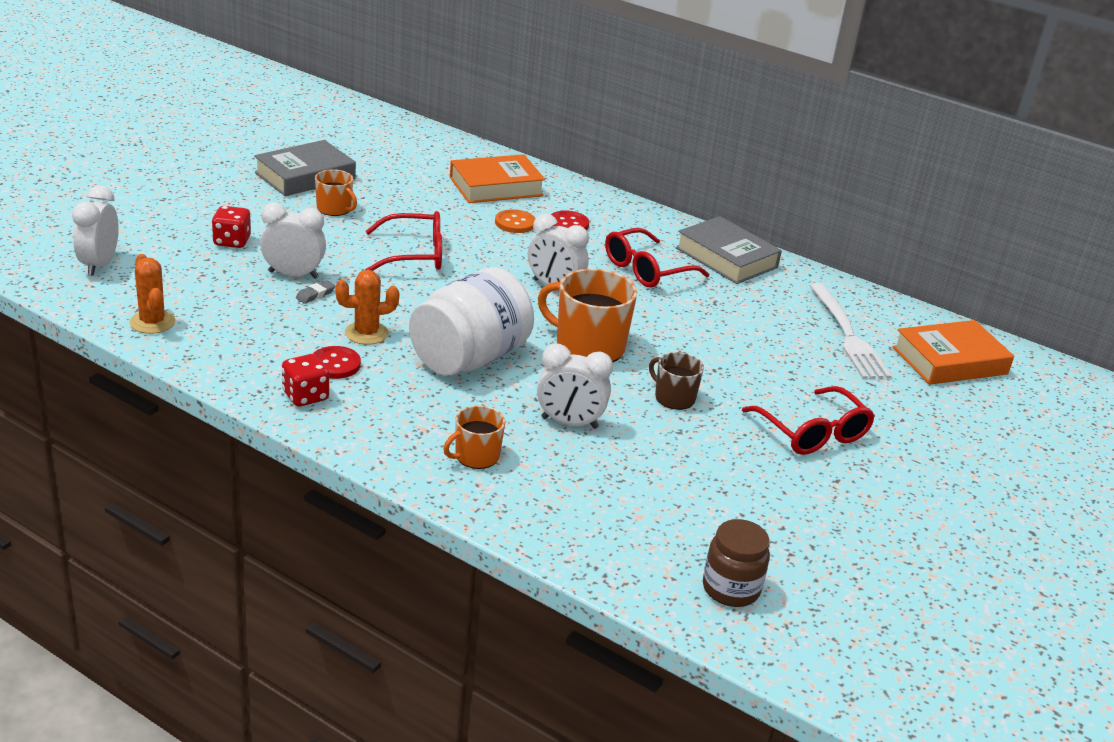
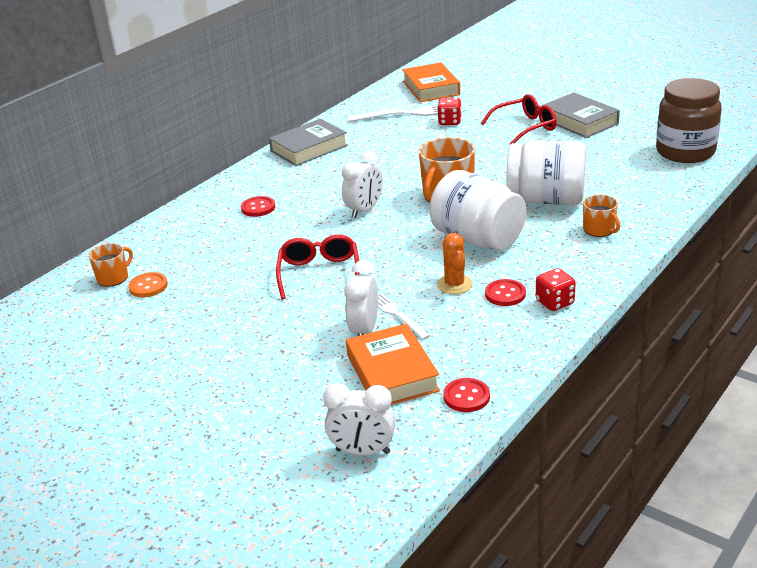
camera: 80 degrees left, 0 degrees up
orange cactus [130,254,175,334] -> red button [443,378,490,412]
red dice [212,206,251,248] -> red dice moved to [437,98,462,125]
grey book [254,140,356,196] -> grey book moved to [541,93,620,138]
grey eraser [296,280,335,304] -> white fork [378,293,430,340]
orange mug [315,169,357,216] -> orange mug moved to [88,243,133,287]
orange book [450,154,545,203] -> orange book moved to [346,324,440,405]
orange button [495,209,535,233] -> orange button moved to [128,272,168,297]
white clock [537,344,613,429] -> white jar [507,140,586,205]
red glasses [605,228,709,288] -> none
brown mug [649,352,704,410] -> none
brown jar [703,519,770,607] -> brown jar [656,78,722,163], size x1.77

